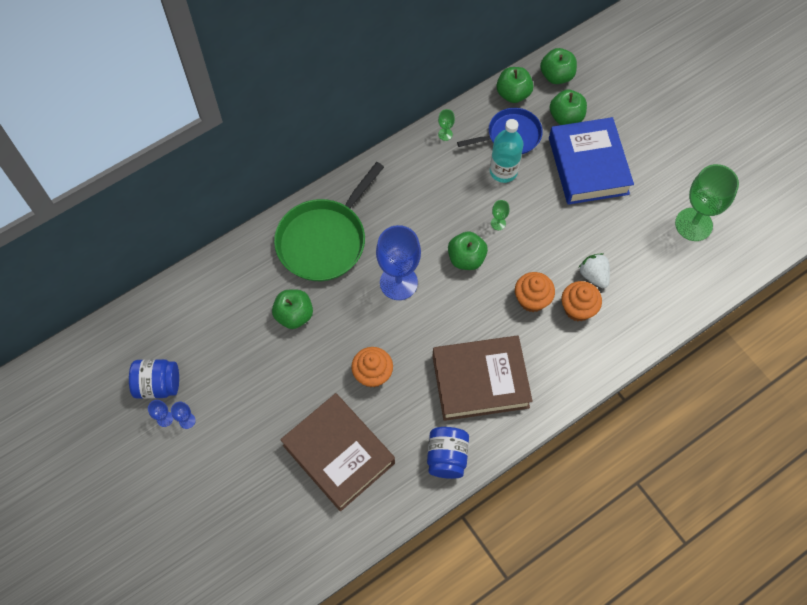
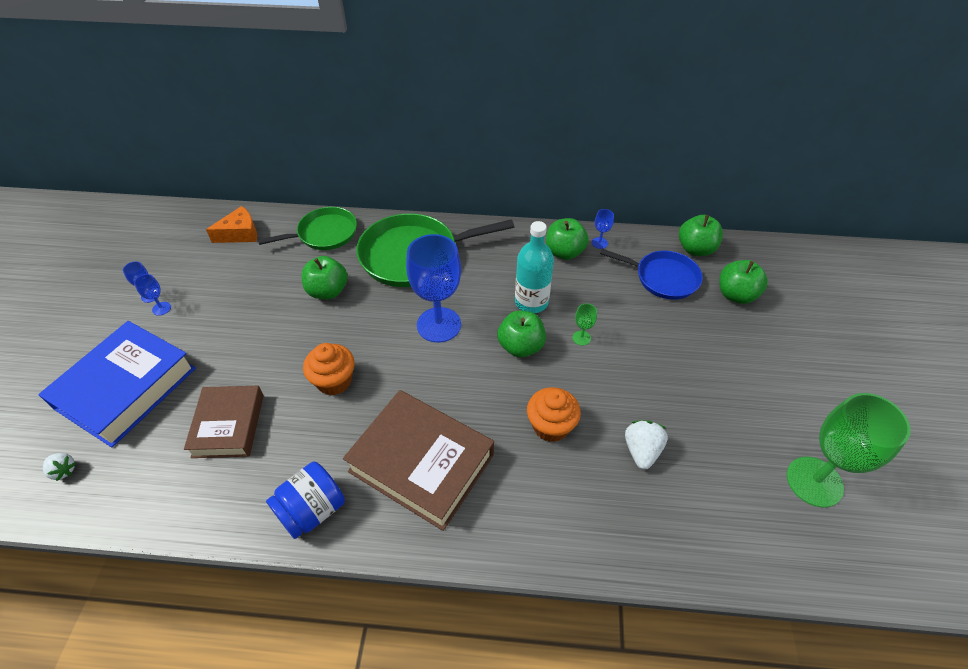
camera: 40 degrees right, 15 degrees down
blue jar [129,359,179,399] -> none
brown book [280,393,395,512] -> brown book [184,386,264,458], size x0.64
green goblet [438,109,455,141] -> blue goblet [592,209,614,249]
turquoise bottle [490,119,523,183] -> turquoise bottle moved to [515,221,554,313]
green apple [540,48,577,84] -> green apple moved to [546,218,589,260]
blue book [549,117,634,205] -> blue book moved to [38,321,196,447]
orange cupcake [562,281,602,321] -> none
none -> white strawberry [43,453,76,481]
none -> orange cheese [206,206,257,243]
none -> green pan [258,207,357,250]

